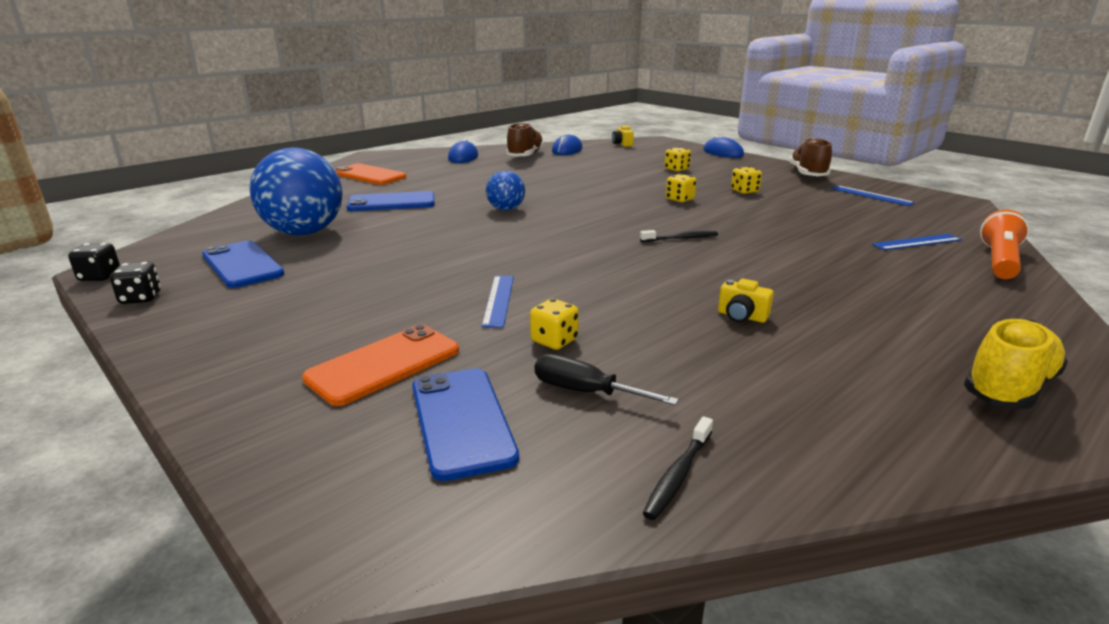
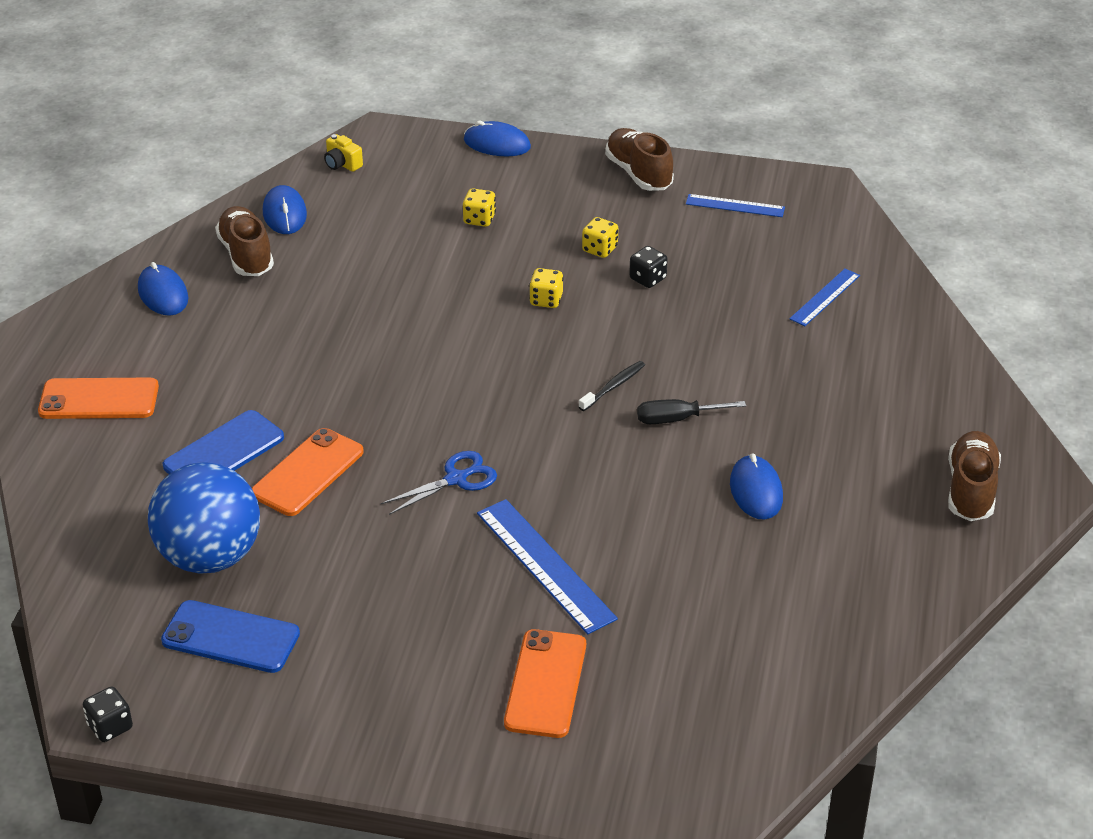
camera: 35 degrees left, 15 degrees up
black dice [110,262,161,304] -> black dice moved to [629,246,668,288]
blue phone [412,368,519,481] -> none
blue ruler [481,276,514,328] -> blue ruler [477,499,618,634], size x1.68
blue ball [486,171,525,211] -> none
yellow dice [530,299,579,350] -> none
black screwdriver [535,354,679,405] -> black screwdriver moved to [637,399,746,424]
black toothbrush [643,416,713,520] -> none
yellow camera [718,279,774,323] -> blue mouse [730,454,783,520]
yellow shoe [964,319,1068,409] -> brown shoe [948,431,1001,521]
orange flashlight [980,210,1029,279] -> none
none -> orange phone [252,428,364,516]
none -> blue scissors [381,451,497,515]

